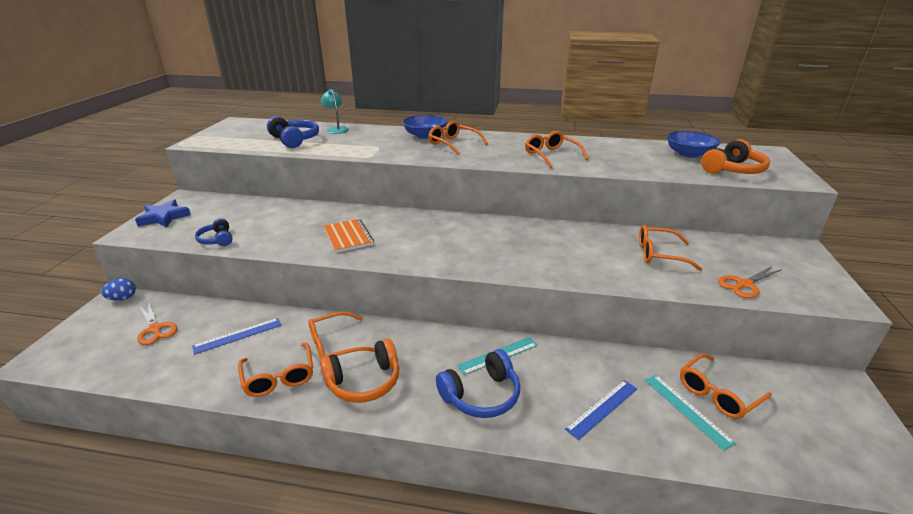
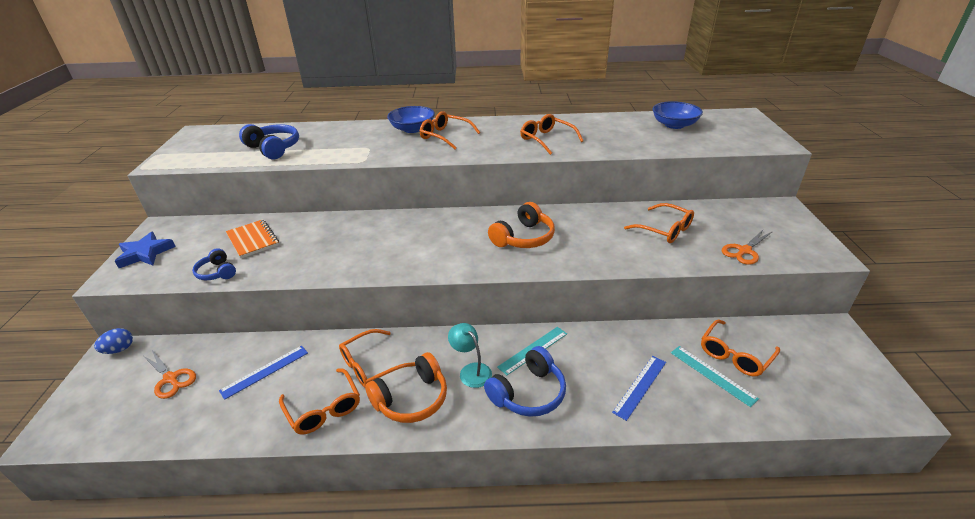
camera: 10 degrees left, 5 degrees up
turquoise lamp [321,89,349,134] -> turquoise lamp moved to [448,323,492,388]
orange notebook [324,219,374,253] -> orange notebook moved to [226,219,279,258]
orange glasses [639,225,703,271] -> orange glasses turned 135 degrees counterclockwise [624,203,694,243]
orange headphones [701,139,770,174] -> orange headphones moved to [488,202,555,248]

